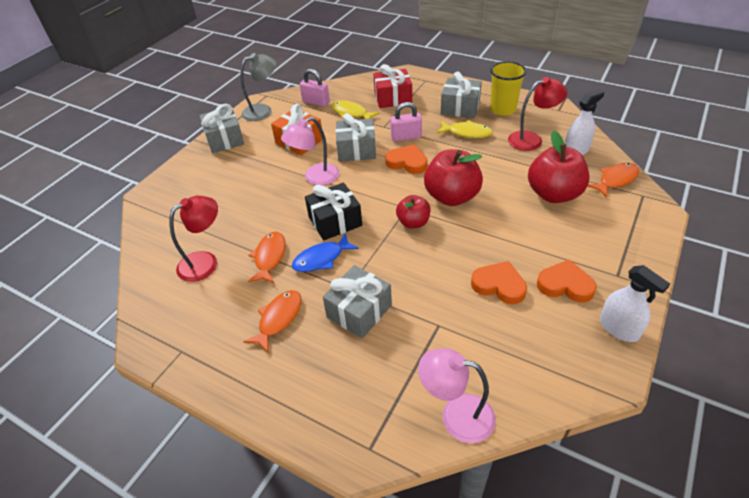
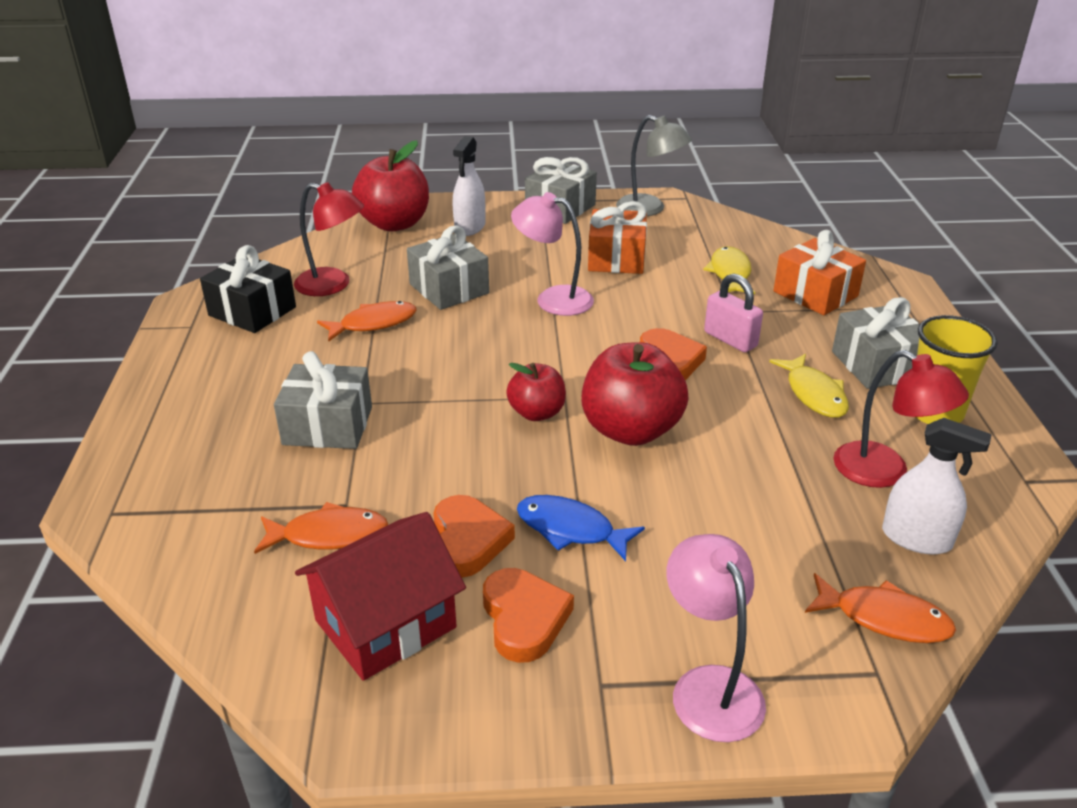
camera: 55 degrees right, 10 degrees down
orange fish [243,290,301,352] -> orange fish moved to [254,502,388,554]
blue fish [292,233,359,272] -> blue fish moved to [517,495,645,561]
pink padlock [300,69,330,107] -> none
black gift [305,183,362,240] -> black gift moved to [200,245,296,333]
grey gift [335,113,376,162] -> grey gift moved to [407,225,489,310]
red gift [373,64,412,108] -> orange gift [773,230,866,315]
pink lamp [418,348,496,443] -> pink lamp moved to [667,534,766,742]
red apple [528,131,589,203] -> red apple moved to [352,140,429,231]
white spray bottle [600,265,670,342] -> white spray bottle moved to [453,136,485,236]
none -> red house [295,512,466,681]

